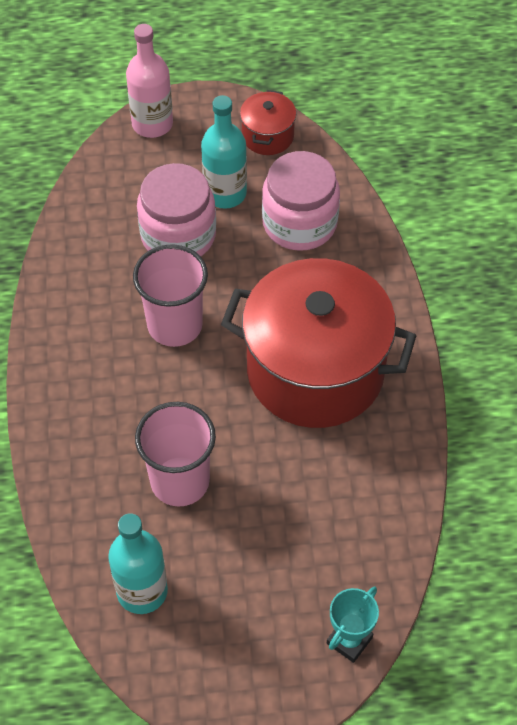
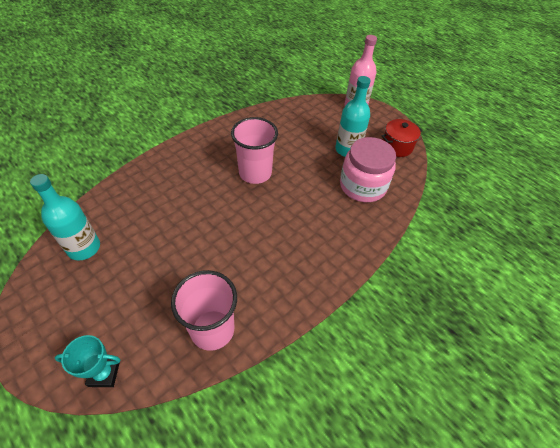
camera: 50 degrees right, 5 degrees down
pink cup [135,402,216,507] -> pink cup moved to [171,270,237,351]
pink jar [137,163,216,256] -> none
red pot [221,258,416,428] -> none

